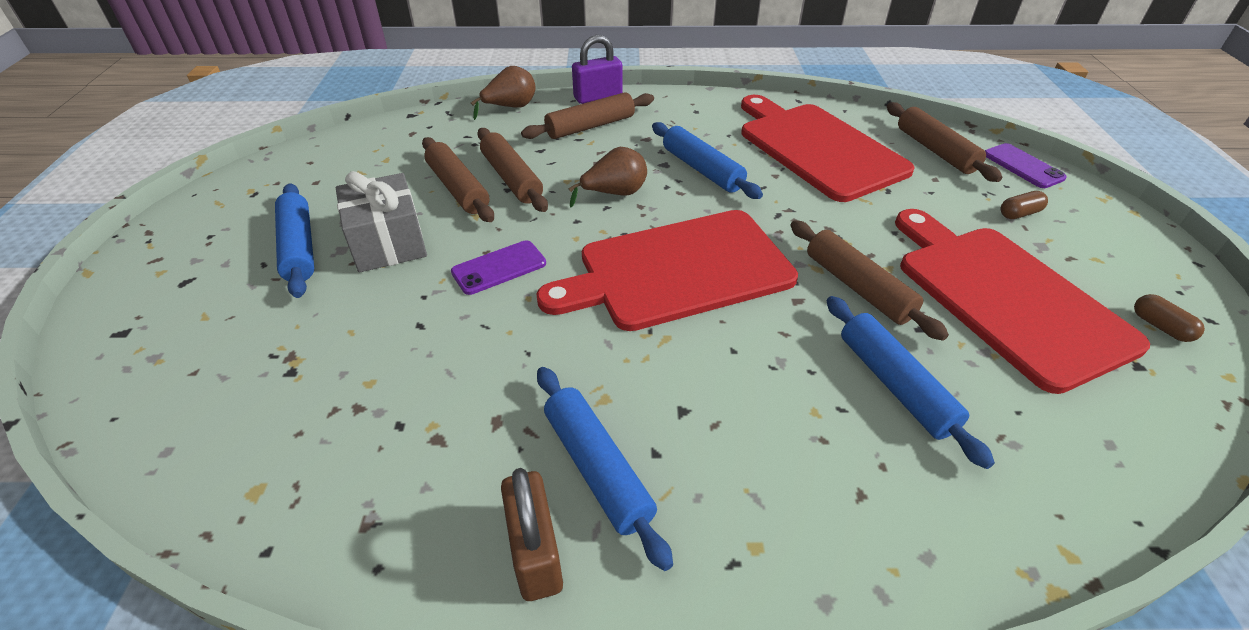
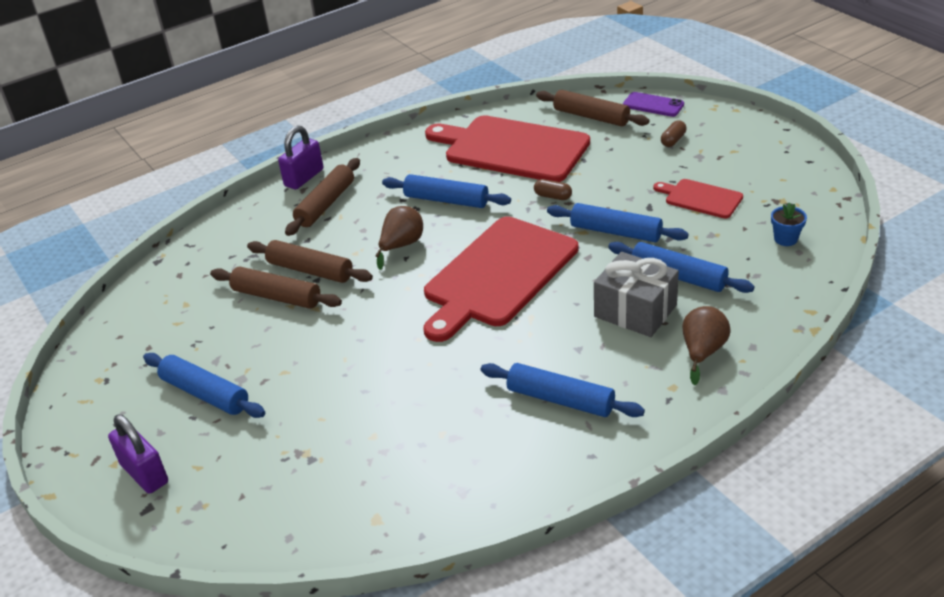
camera: 30 degrees left, 5 degrees down
grey gift [336,171,427,272] -> grey gift moved to [594,252,679,337]
purple phone [451,240,546,295] -> none
brown pear [471,66,536,120] -> brown pear moved to [682,306,731,385]
brown padlock [501,468,563,601] -> none
brown rolling pin [790,220,949,341] -> blue rolling pin [547,203,689,242]
red cutting board [895,209,1150,394] -> red cutting board [653,179,743,218], size x0.48
brown capsule [1134,294,1205,342] -> brown capsule moved to [534,179,572,200]
none -> purple padlock [108,414,168,494]
none -> blue flower pot [771,202,807,246]

